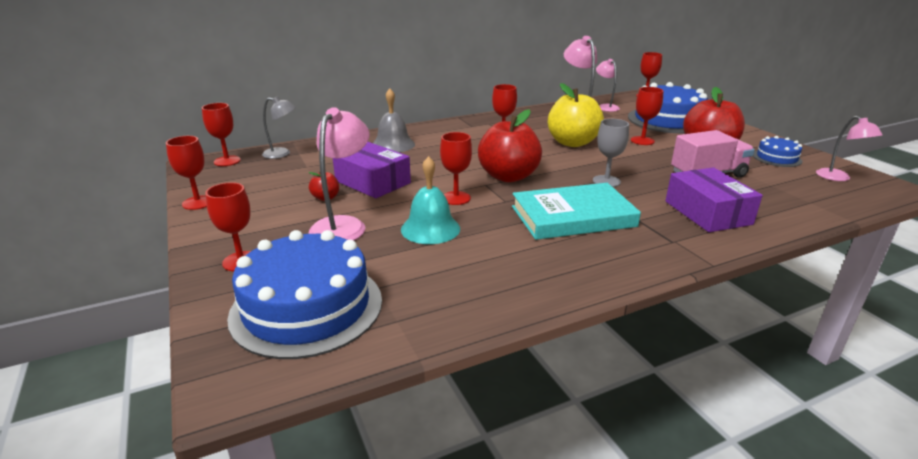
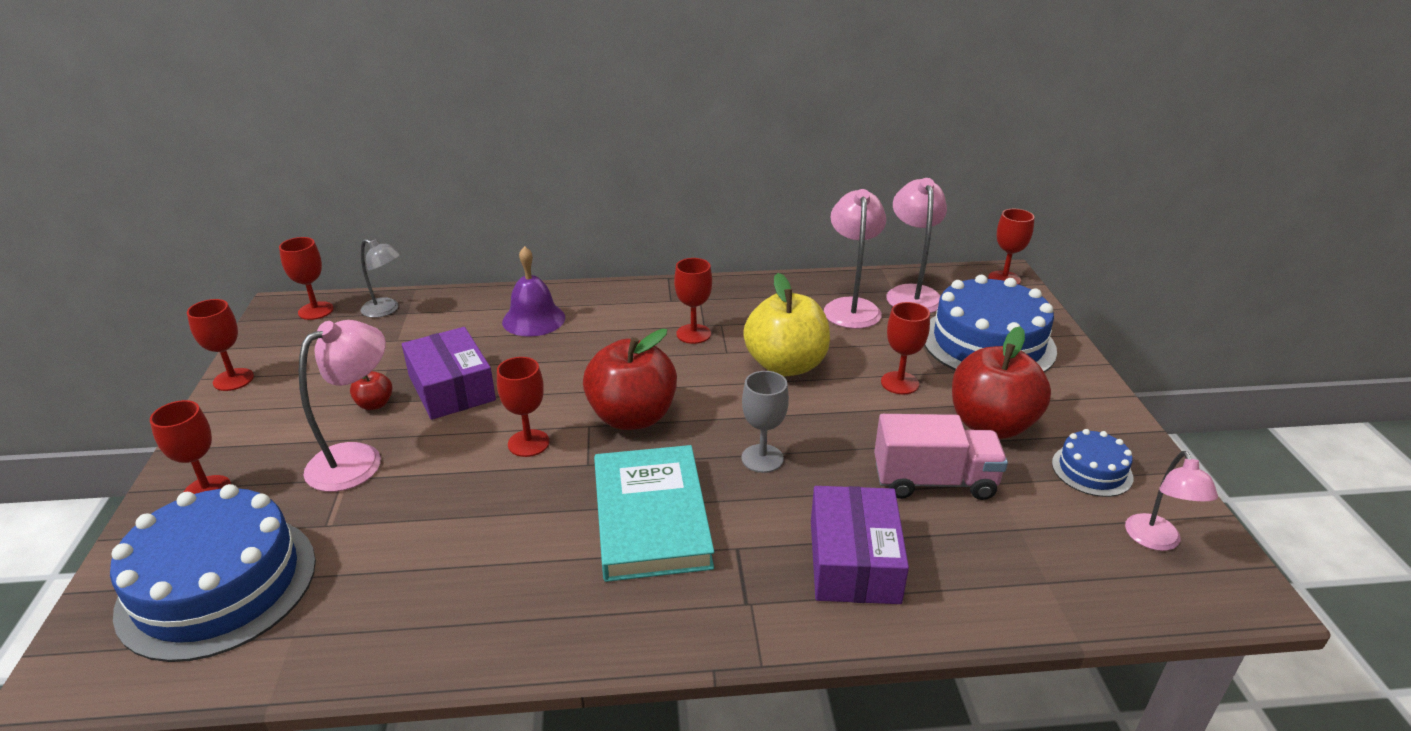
camera: 20 degrees right, 5 degrees up
grey bell [373,88,415,152] -> purple bell [502,246,565,337]
turquoise bell [401,156,460,244] -> none
turquoise book [512,183,641,240] -> turquoise book turned 75 degrees clockwise [594,445,714,582]
pink lamp [596,59,620,112] -> pink lamp [886,178,947,313], size x1.56

